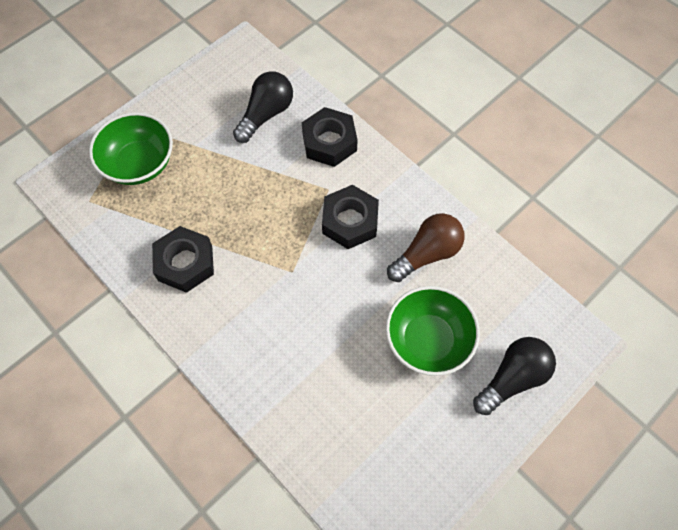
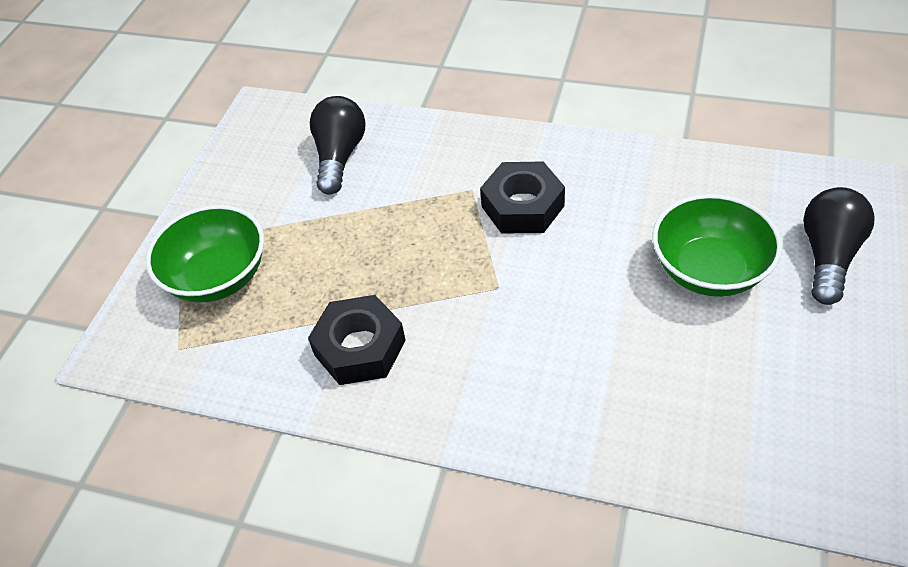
camera: 25 degrees left, 15 degrees down
black nut [302,107,358,167] -> none
brown light bulb [387,213,465,282] -> none

